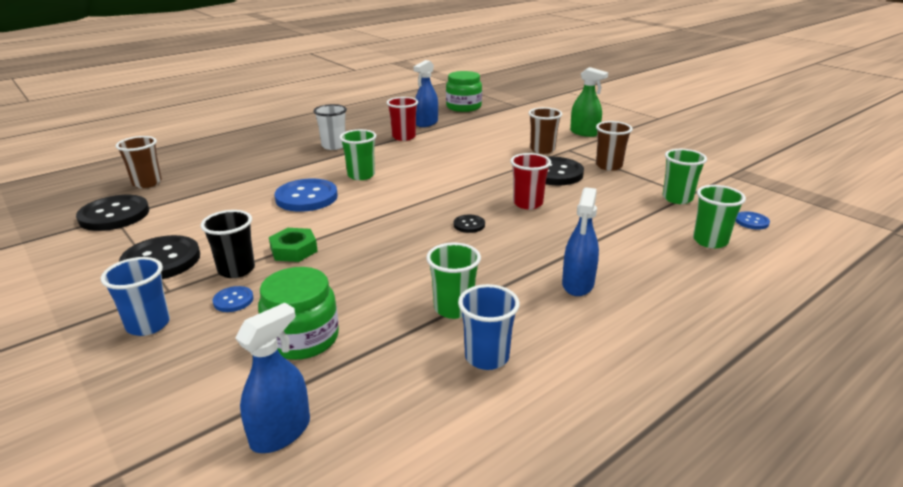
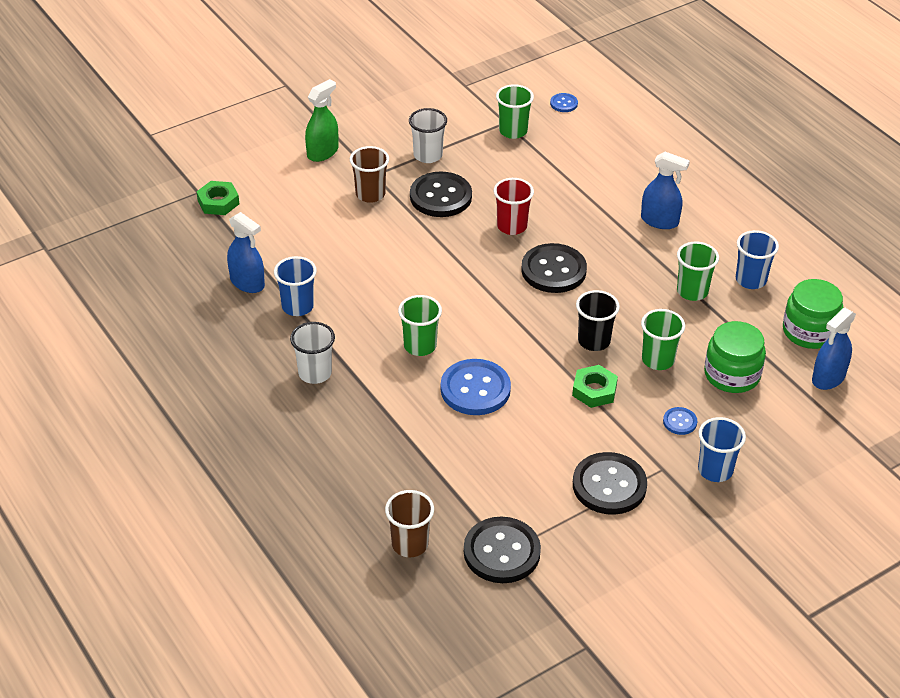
camera: 85 degrees left, 15 degrees up
black cup [201,210,255,278] -> black cup moved to [576,290,620,351]
blue spray bottle [235,303,310,453] -> blue spray bottle turned 90 degrees counterclockwise [812,308,856,390]
red cup [387,97,418,141] -> blue cup [274,256,317,316]
green jar [446,71,482,112] -> green jar moved to [783,279,843,349]
black button [454,215,485,233] -> black button [521,243,587,293], size x2.11
brown cup [596,121,633,171] -> white cup [409,108,447,163]
green cup [693,185,746,248] -> green cup moved to [641,309,685,370]
none -> green nut [196,181,239,215]

